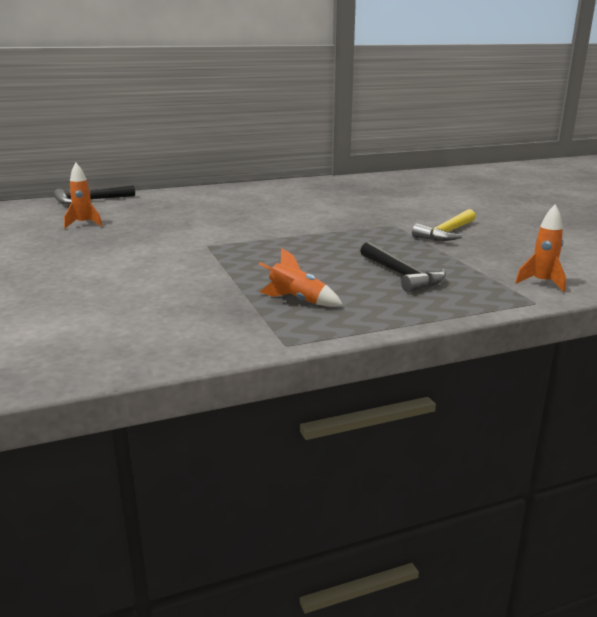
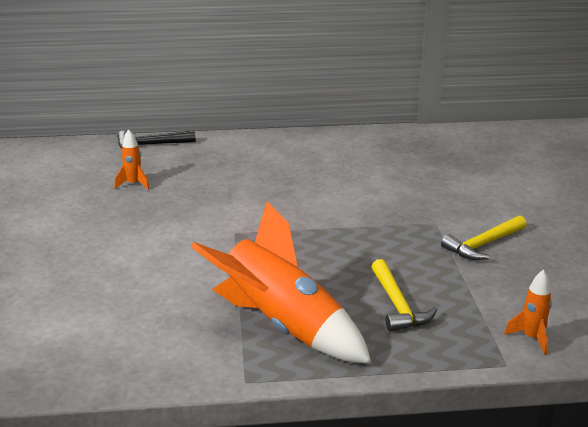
camera: 15 degrees right, 5 degrees up
orange rocket [259,248,343,307] -> orange rocket [190,201,372,364], size x2.40
black hammer [360,242,446,292] -> yellow hammer [371,259,437,332]

